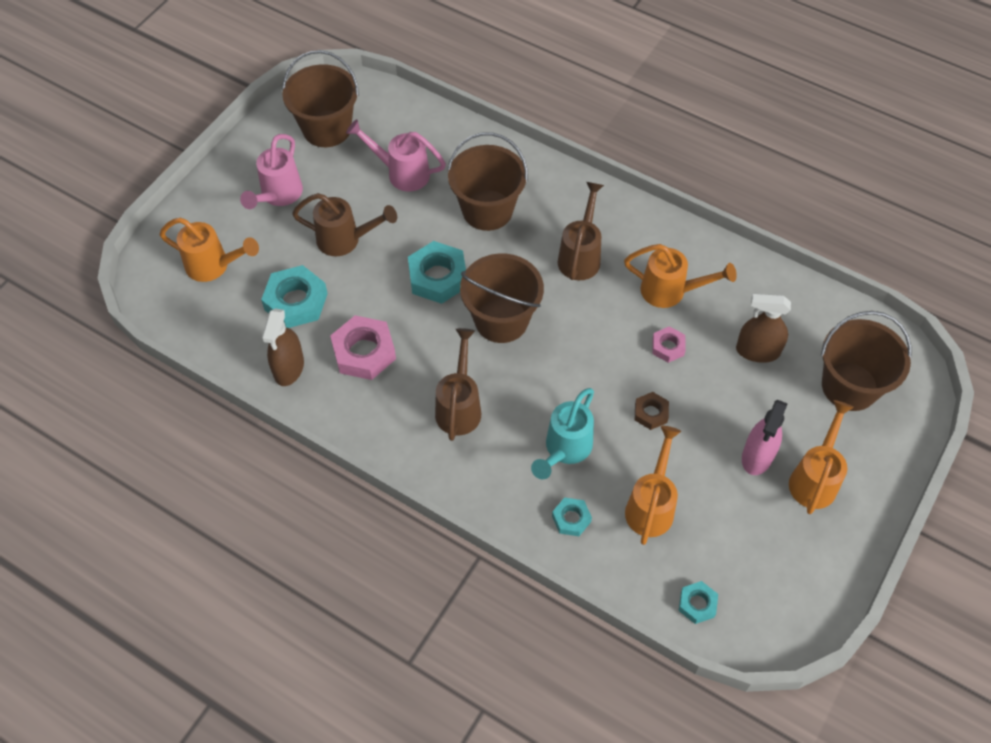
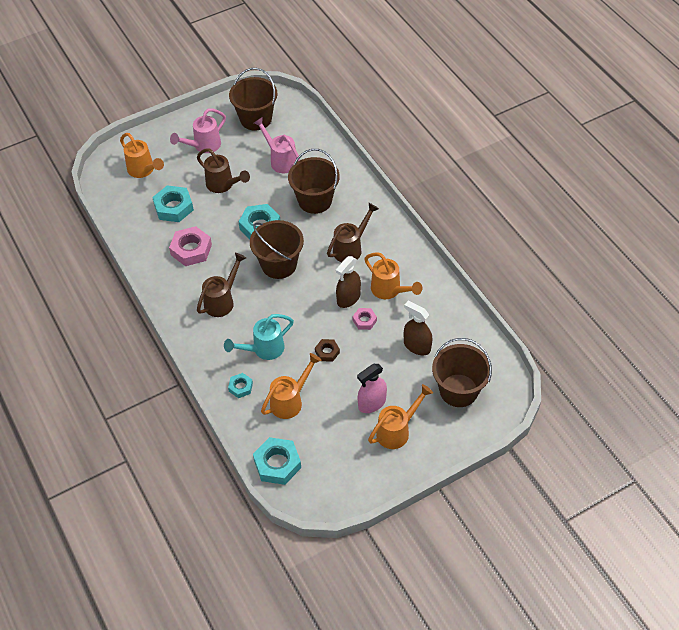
camera: 30 degrees right, 5 degrees down
brown spray bottle [262,308,304,386] -> brown spray bottle moved to [336,256,361,308]
turquoise nut [678,581,718,624] -> turquoise nut [253,437,301,485], size x1.82

